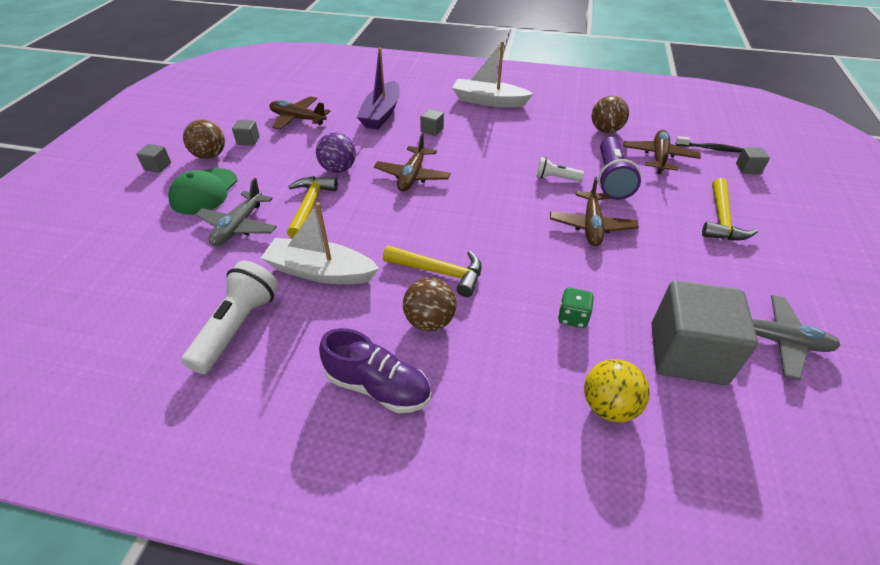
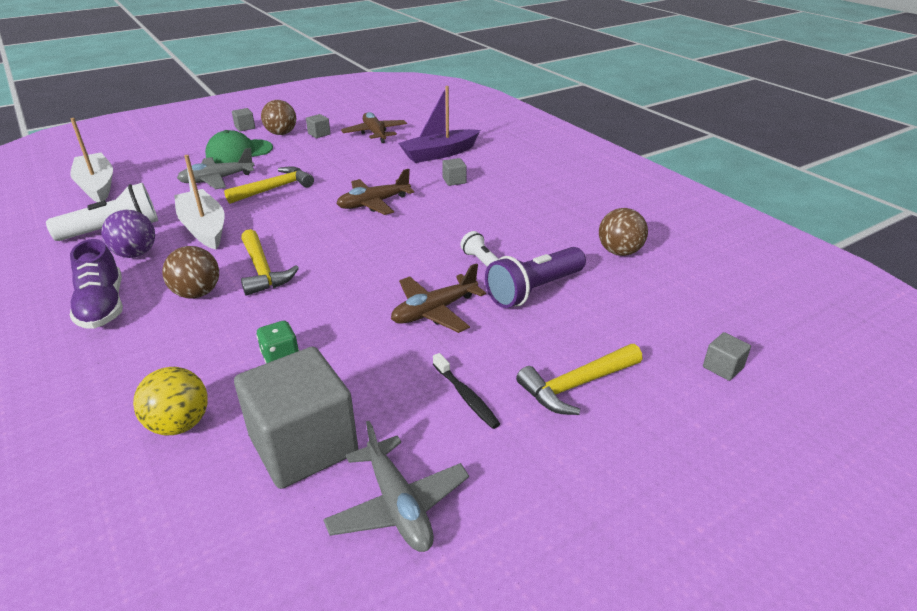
camera: 45 degrees right, 10 degrees down
purple ball [316,132,356,173] -> purple ball moved to [101,210,155,258]
white boat [452,41,533,108] -> white boat moved to [70,118,113,202]
brown plane [623,130,701,174] -> none
black toothbrush [676,136,743,152] -> black toothbrush moved to [433,353,500,429]

